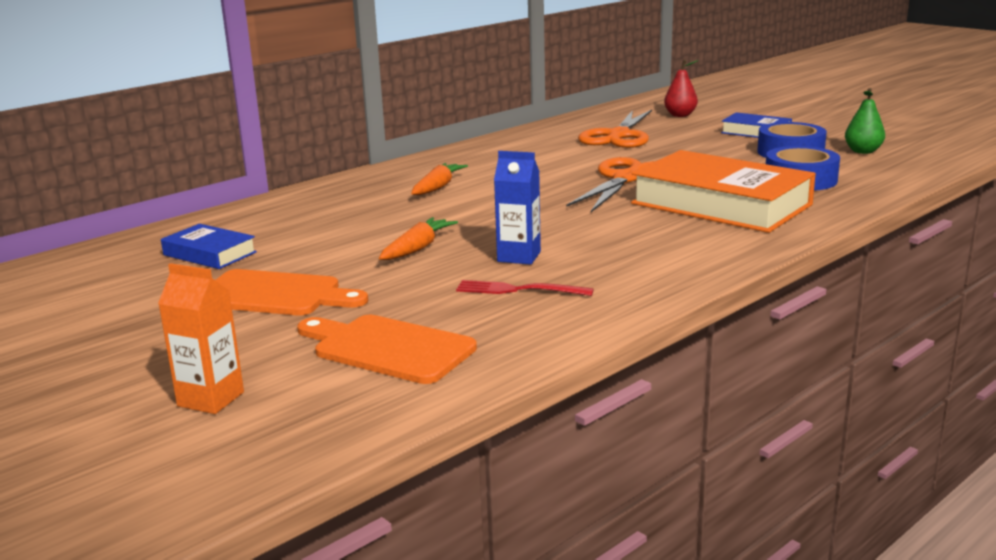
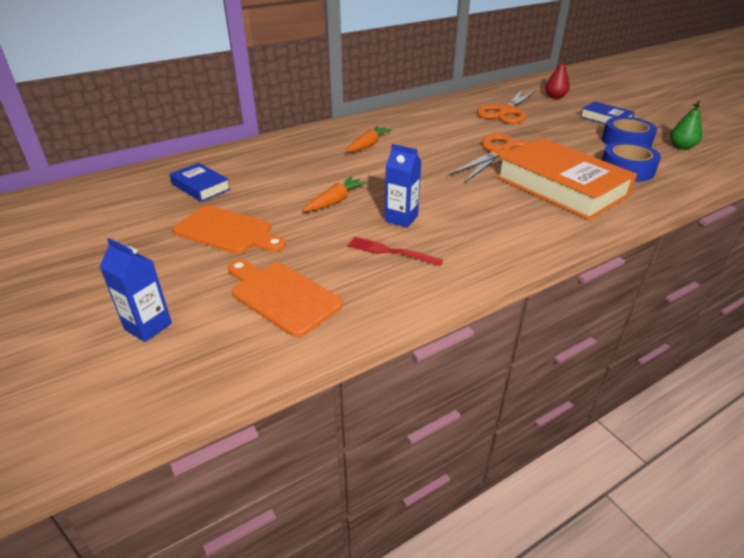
camera: 10 degrees right, 15 degrees up
orange carton [158,263,244,414] -> blue carton [99,238,172,342]

